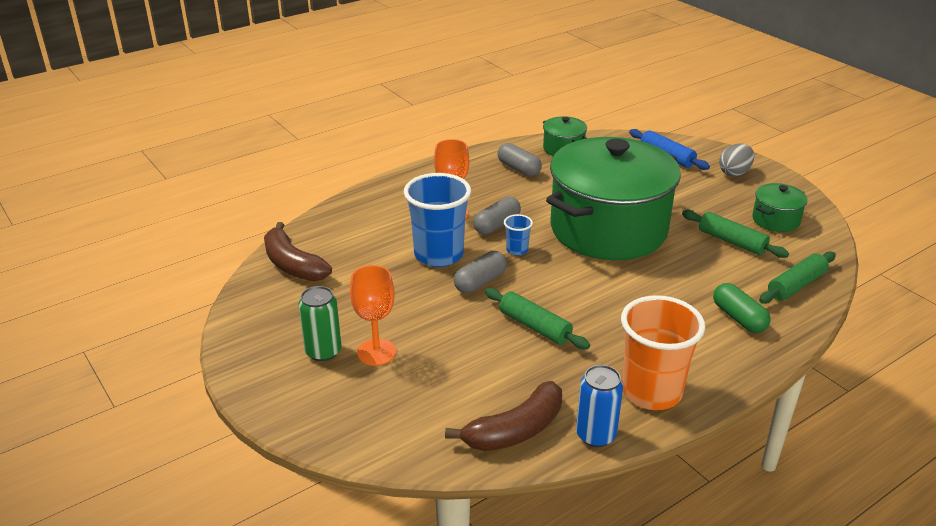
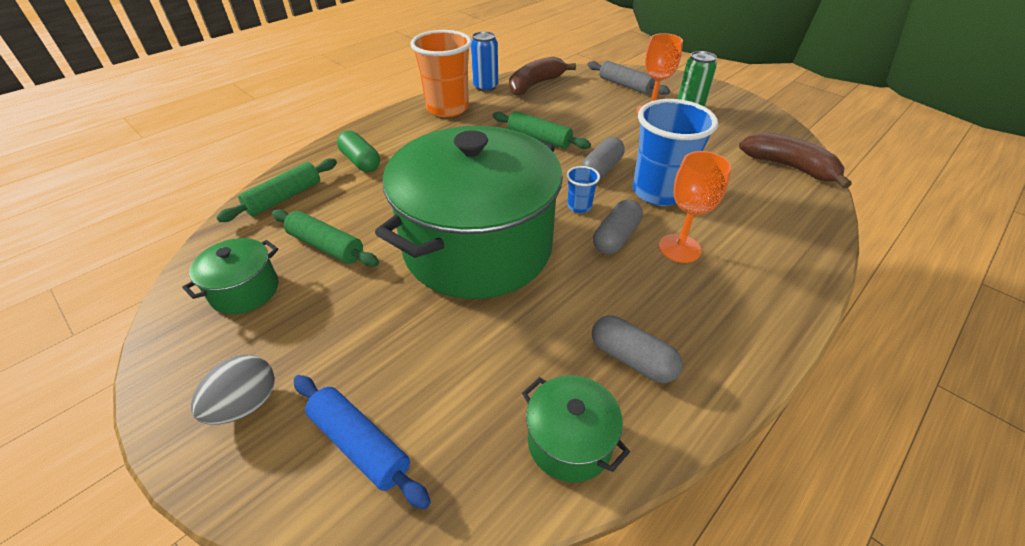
camera: 170 degrees right, 10 degrees up
none -> grey rolling pin [588,61,670,95]

